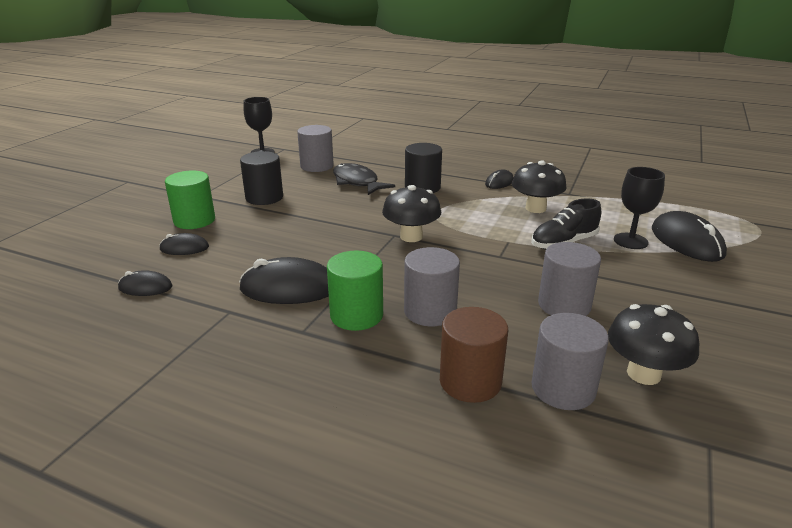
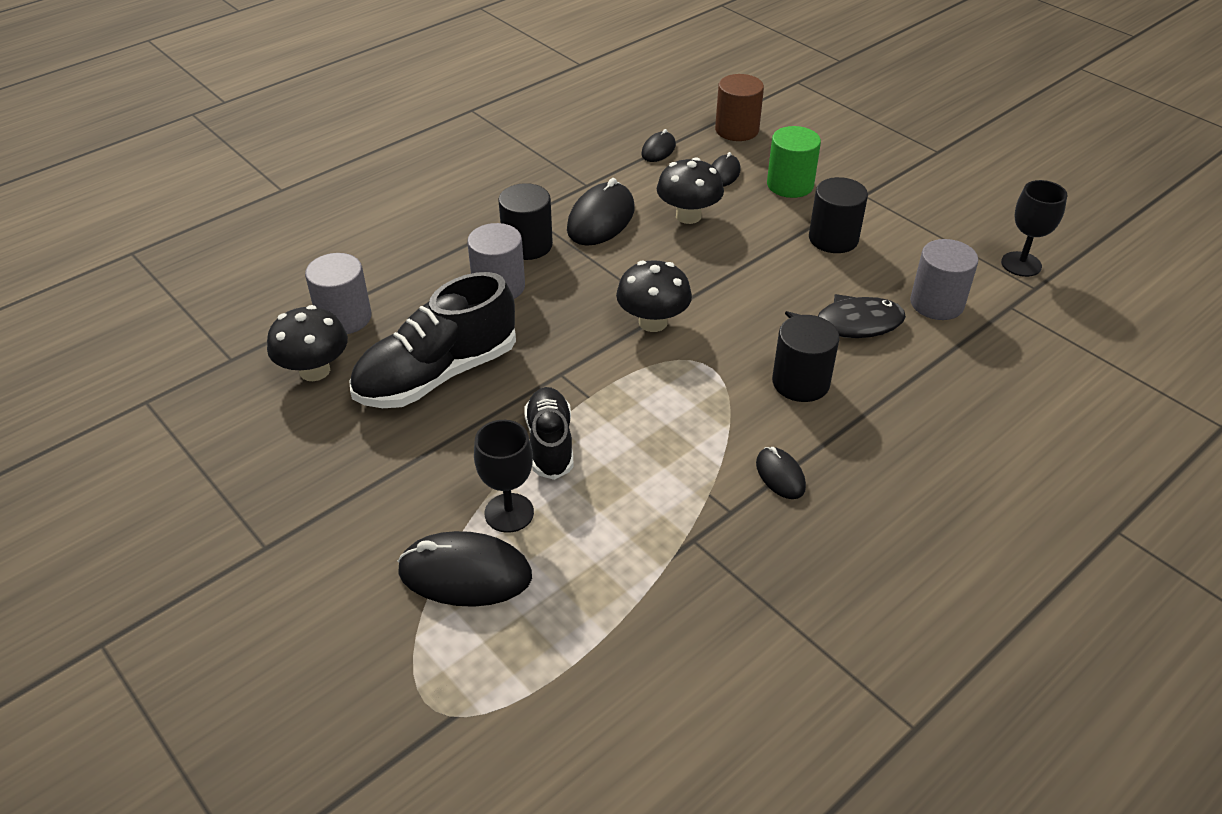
camera: 115 degrees right, 15 degrees up
green cylinder [327,251,383,331] -> black cylinder [498,183,553,260]
brown cylinder [440,307,508,403] -> brown cylinder moved to [715,74,764,141]
black mushroom [512,160,567,213] -> black mushroom moved to [657,157,724,224]
grey cylinder [538,242,601,316] -> black shoe [349,272,516,408]

